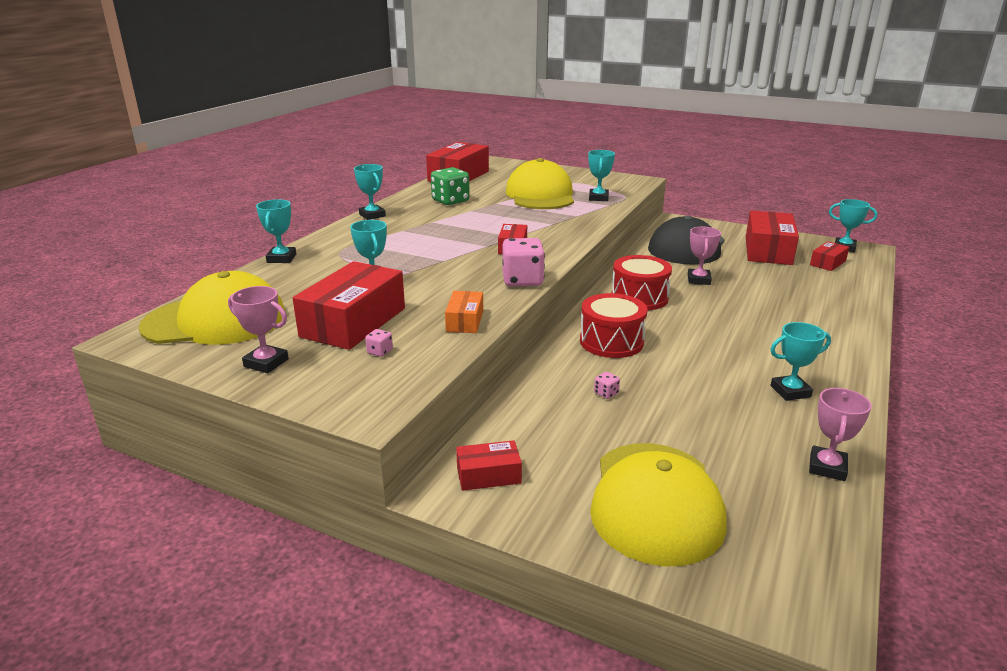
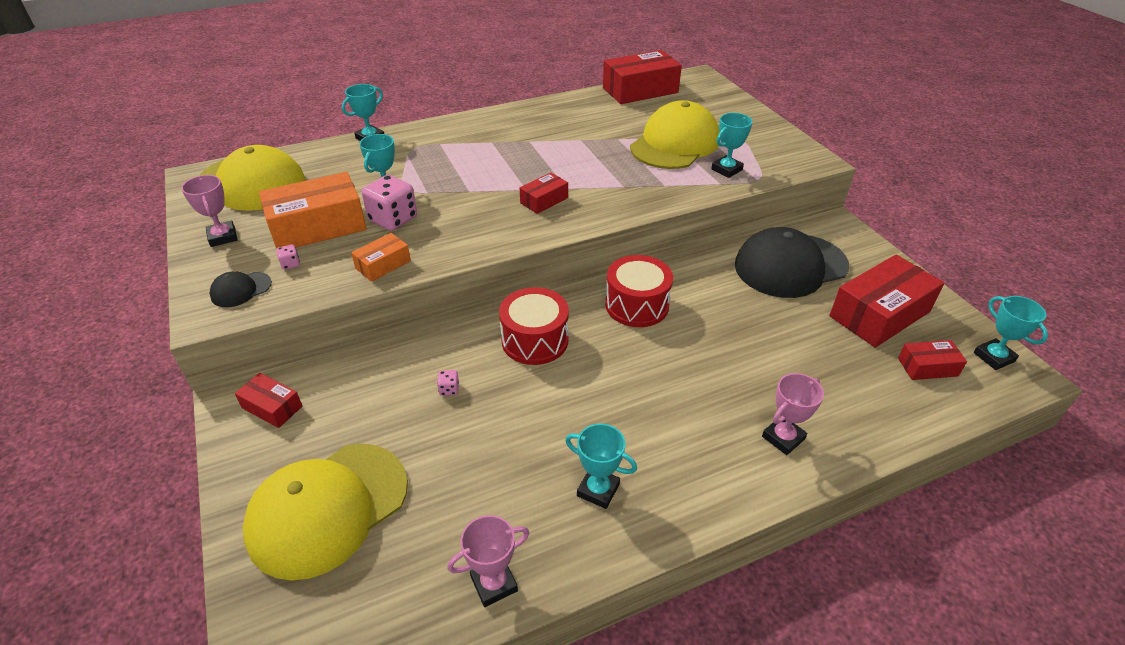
camera: 40 degrees right, 15 degrees up
red box [293,261,405,350] -> orange box [259,172,367,249]
turquoise trophy [354,164,386,220] -> none
green dice [431,167,470,205] -> none
pink dice [502,238,545,286] -> pink dice moved to [362,175,417,231]
pink trophy [688,227,721,285] -> pink trophy moved to [762,373,824,455]
none -> black cap [210,271,272,307]

